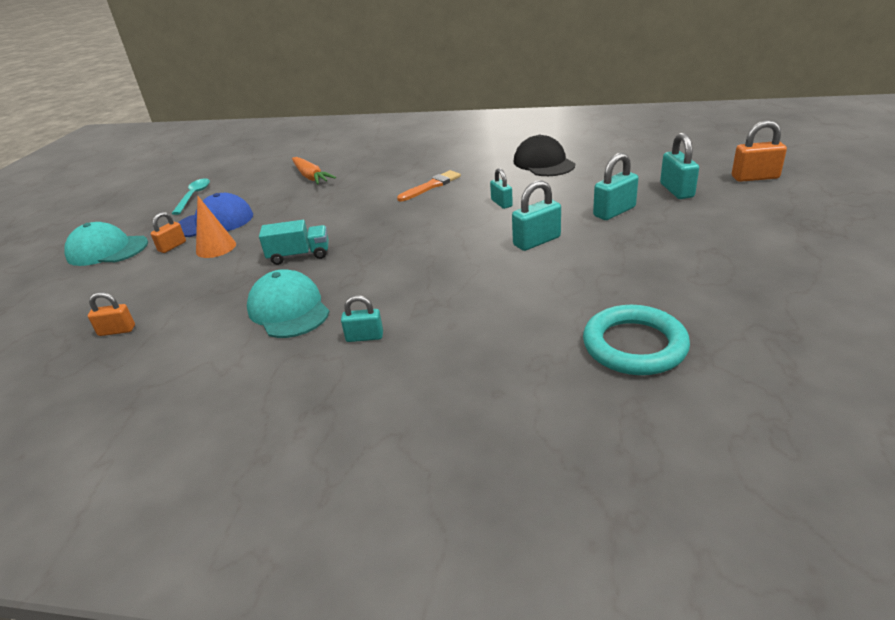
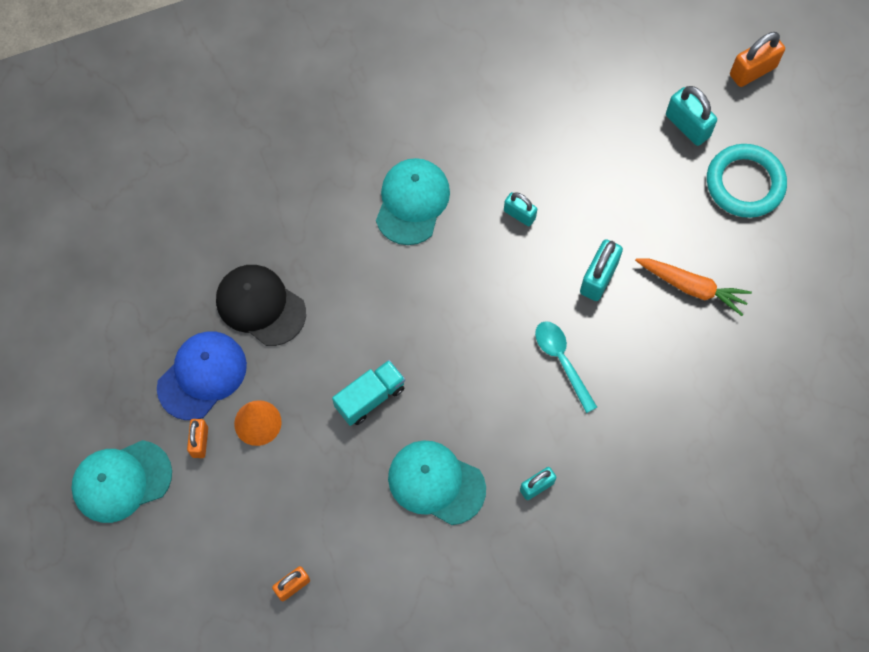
camera: 35 degrees left, 35 degrees up
turquoise spoon [171,178,210,215] -> turquoise spoon moved to [535,321,597,413]
orange carrot [292,157,336,184] -> orange carrot moved to [635,258,752,316]
orange brush [397,170,461,201] -> turquoise cap [376,158,450,245]
black cap [513,135,575,176] -> black cap moved to [216,265,306,346]
turquoise ring [583,305,690,375] -> turquoise ring moved to [707,144,787,218]
turquoise padlock [593,153,638,220] -> none

